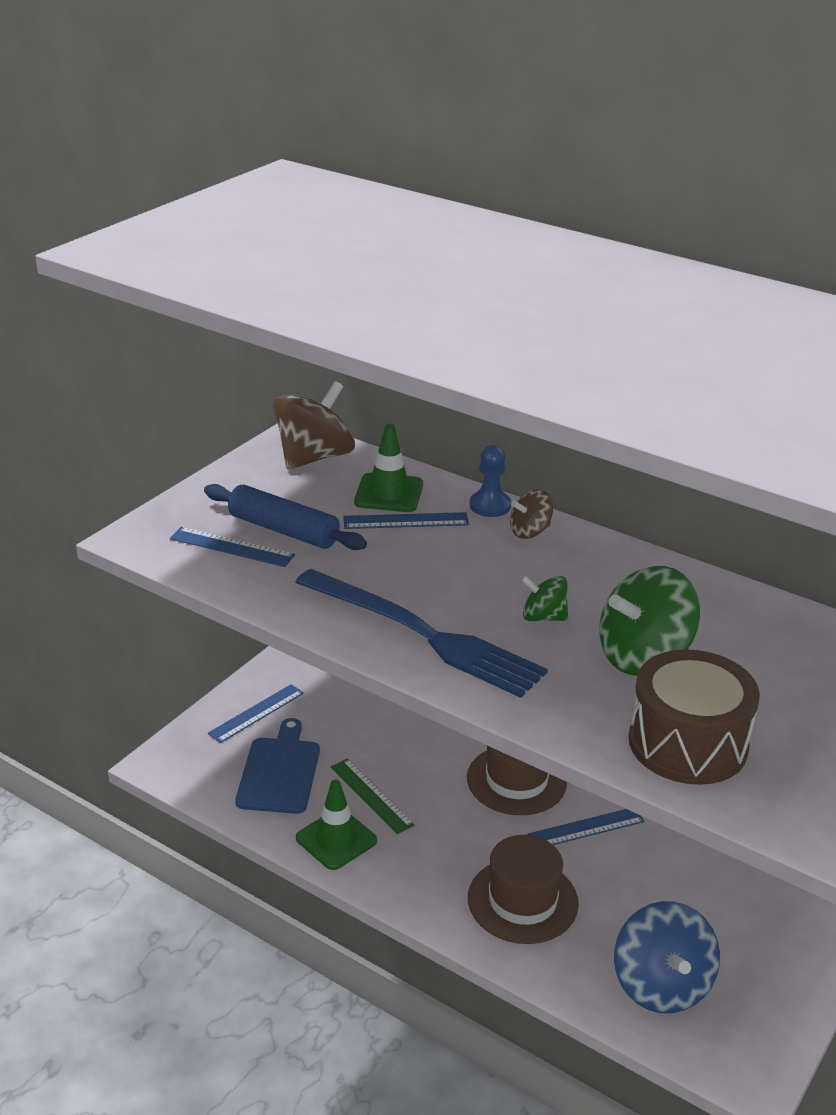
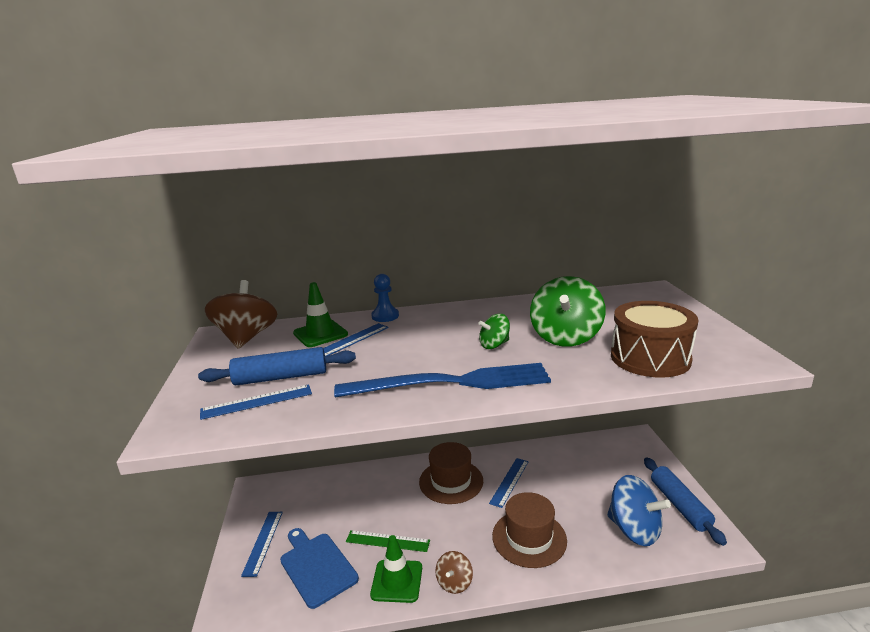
camera: 40 degrees left, 10 degrees down
brown spinning top [510,490,553,539] -> brown spinning top moved to [435,551,473,594]
none -> blue rolling pin [644,458,727,546]

